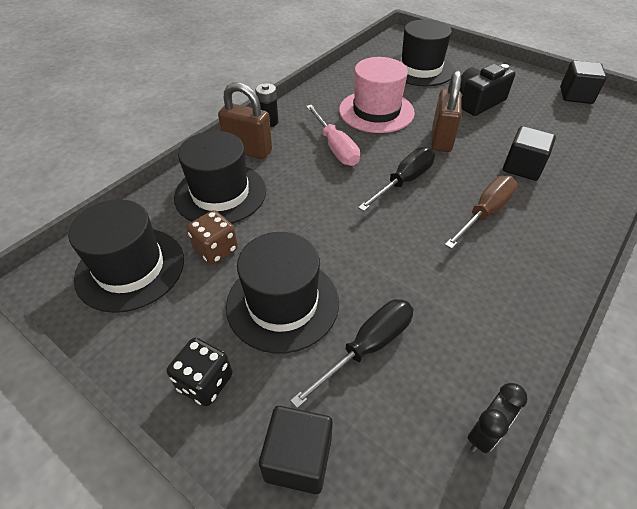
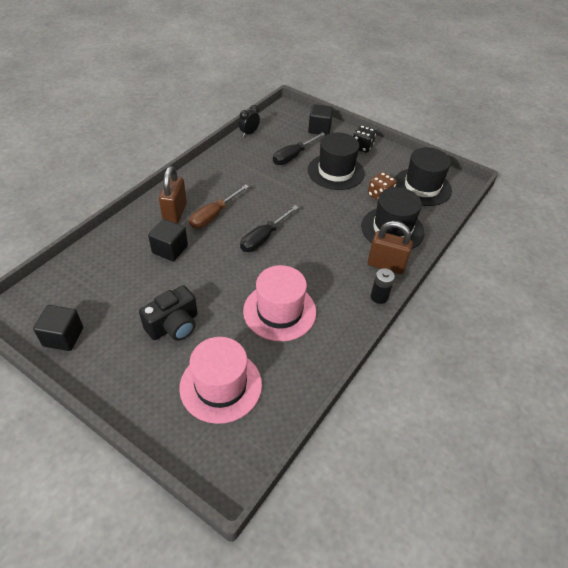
camera: 175 degrees right, 0 degrees up
pink screwdriver [306,105,360,166] -> none
black hat [392,19,455,86] -> pink hat [179,337,262,424]
brown padlock [431,70,462,152] -> brown padlock moved to [159,166,187,224]

